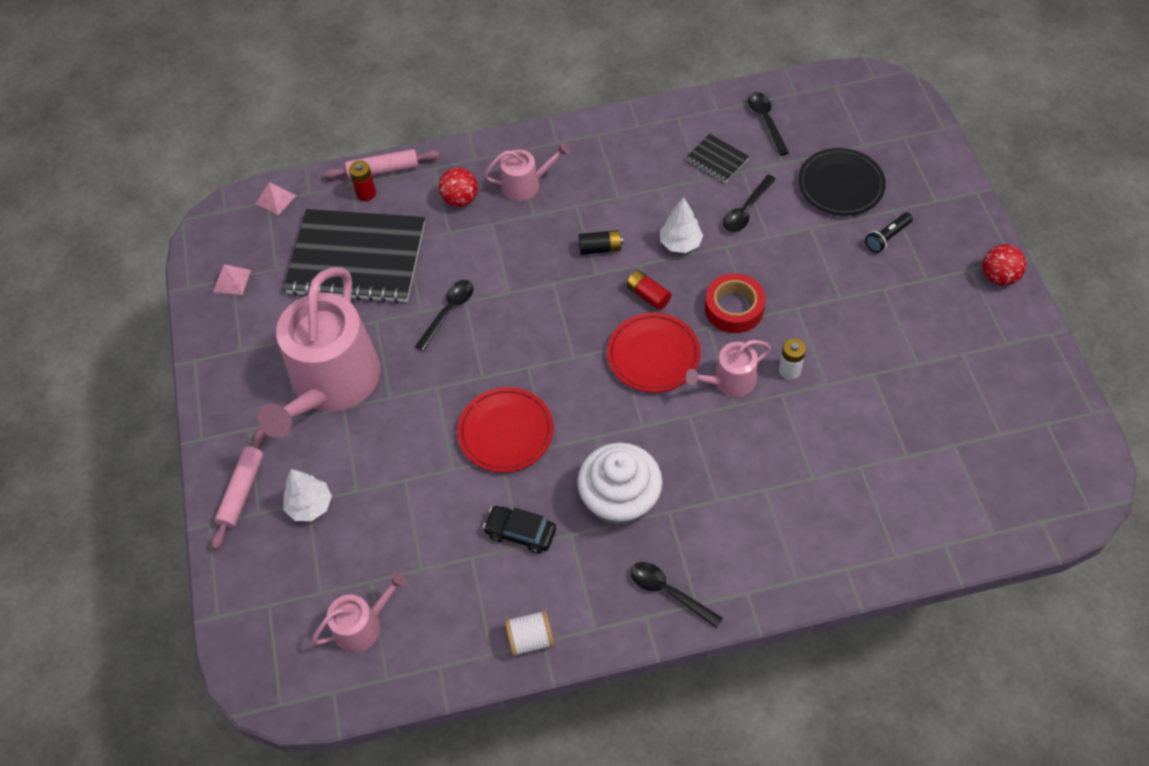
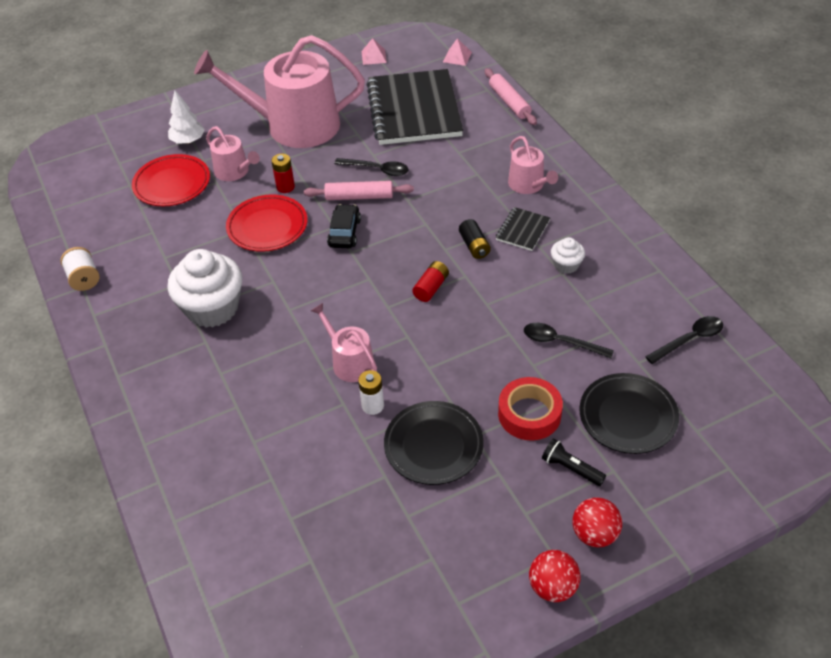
camera: 75 degrees right, 10 degrees down
pink rolling pin [211,428,266,550] -> pink rolling pin moved to [304,181,414,200]
pink watering can [311,572,406,653] -> pink watering can moved to [206,126,260,181]
red battery [349,161,376,201] -> red battery moved to [271,154,295,193]
red ball [439,168,478,207] -> red ball moved to [572,497,622,548]
black car [483,506,556,554] -> black car moved to [327,204,361,248]
red plate [607,313,701,392] -> red plate moved to [132,154,210,206]
black spoon [631,562,723,628] -> none
white tree [660,197,703,253] -> none
black notebook [686,133,750,183] -> black notebook moved to [496,207,550,251]
red tape [705,273,766,333] -> red tape moved to [498,377,563,441]
none -> black plate [384,401,484,485]
none -> white cupcake [551,237,585,274]

